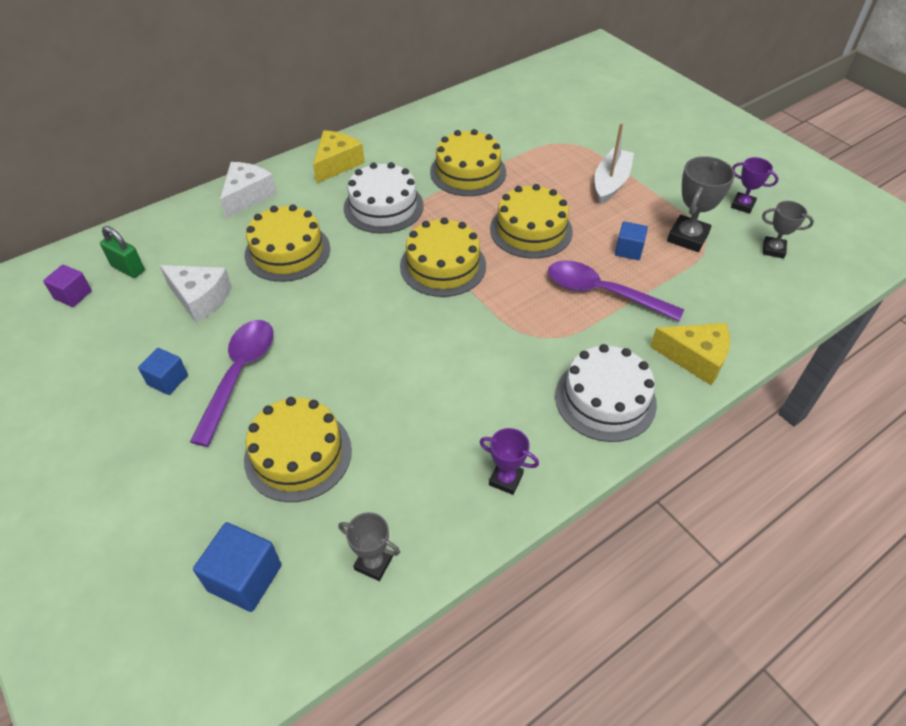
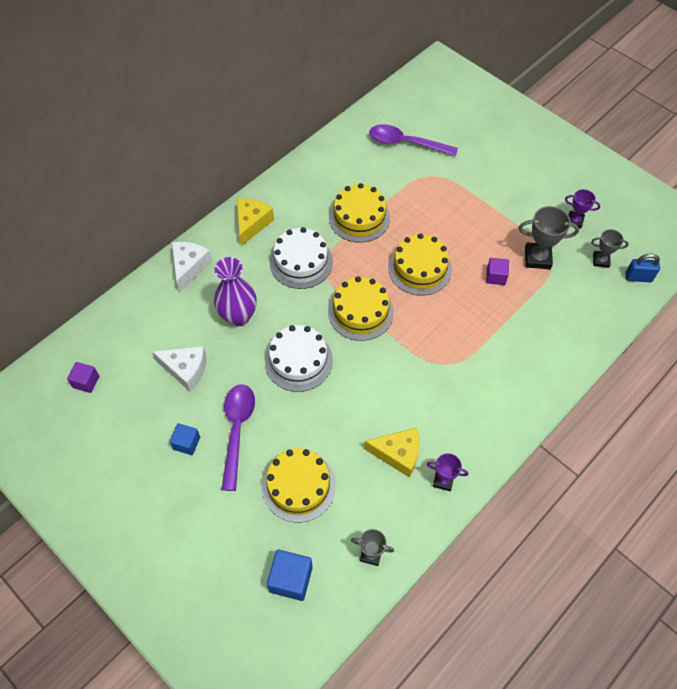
camera: 10 degrees left, 10 degrees up
green padlock [100,226,145,278] -> none
yellow cake [245,204,330,282] -> purple vase [214,257,257,326]
purple spoon [548,261,684,321] -> purple spoon moved to [369,124,458,156]
white cake [555,344,657,442] -> white cake moved to [265,325,333,392]
white boat [595,123,634,204] -> none
blue cube [615,221,648,260] -> purple cube [486,258,509,285]
yellow cheese [650,323,730,385] -> yellow cheese moved to [364,428,419,478]
grey trophy [667,156,735,252] -> grey trophy turned 75 degrees clockwise [519,206,579,269]
none -> blue padlock [625,254,660,282]

